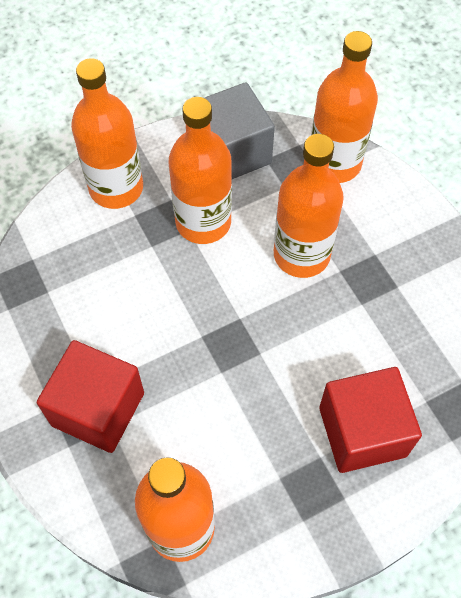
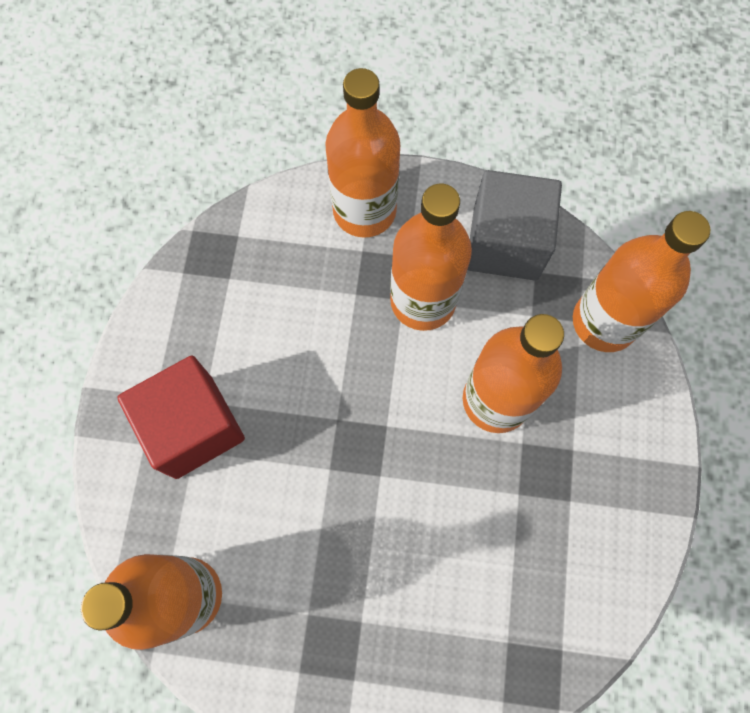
camera: 35 degrees right, 10 degrees up
red cube [319,367,422,473] -> none

